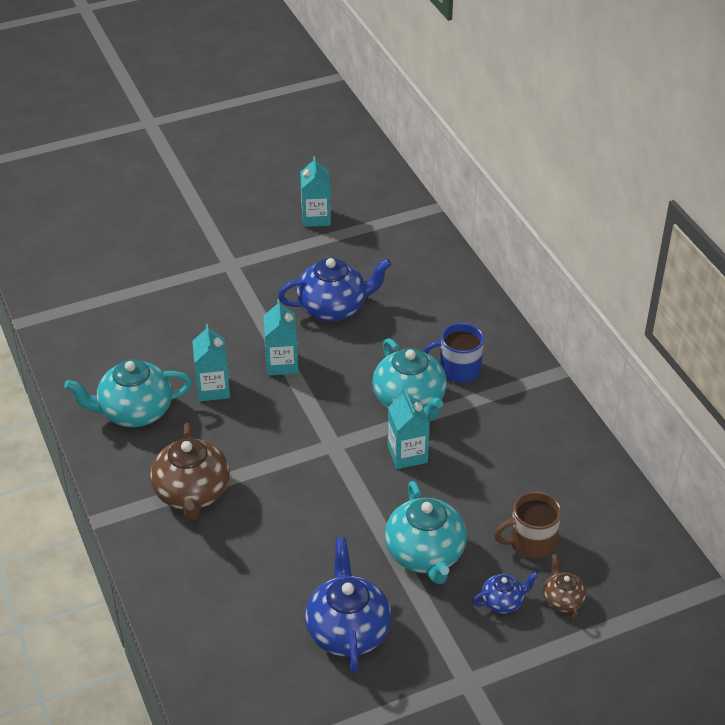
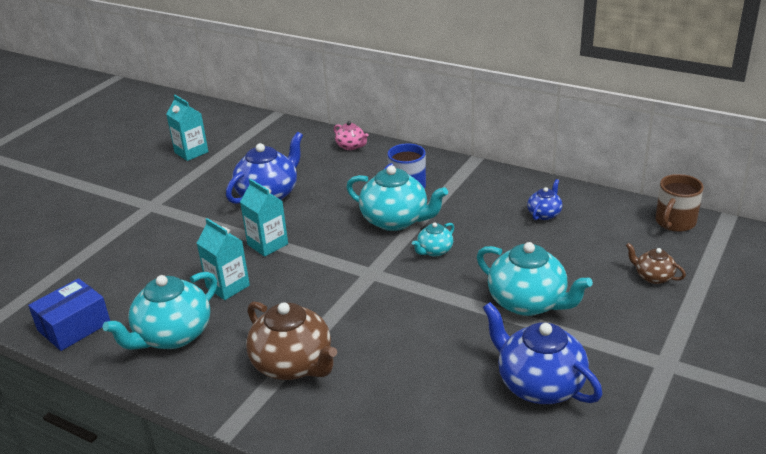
camera: 35 degrees left, 10 degrees down
turquoise carton [388,389,430,469] -> turquoise teapot [412,222,454,257]
blue teapot [472,572,539,614] -> blue teapot moved to [527,179,562,220]
brown mug [494,491,561,559] -> brown mug moved to [655,174,704,232]
none -> blue box [28,278,110,351]
none -> pink teapot [334,121,369,150]

